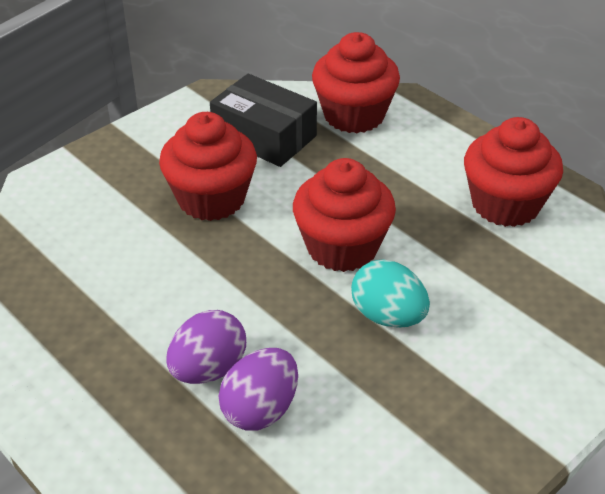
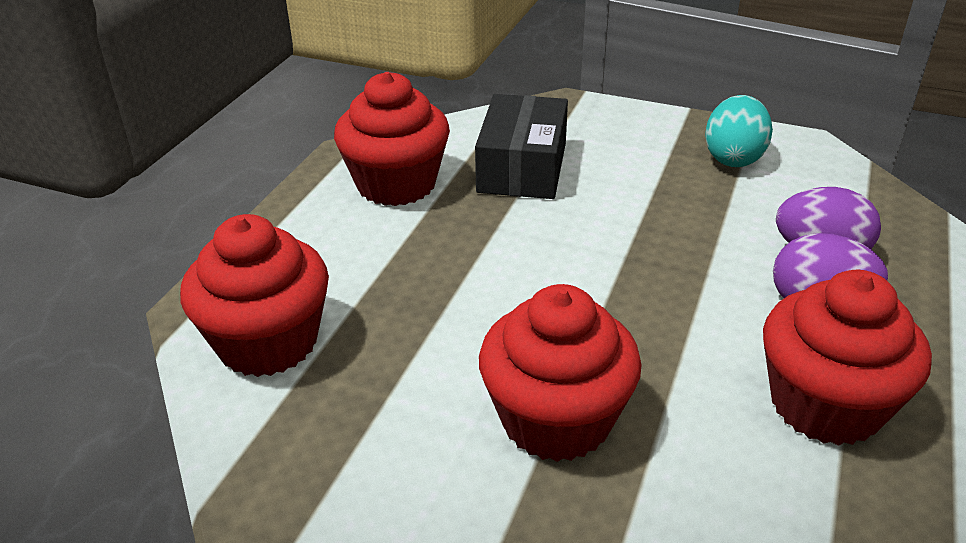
camera: 115 degrees left, 5 degrees down
black box [210,74,317,167] -> black box moved to [475,94,568,199]
red cupcake [293,158,396,272] -> red cupcake moved to [763,270,932,446]
turquoise egg [351,259,430,328] -> turquoise egg moved to [705,95,773,167]

